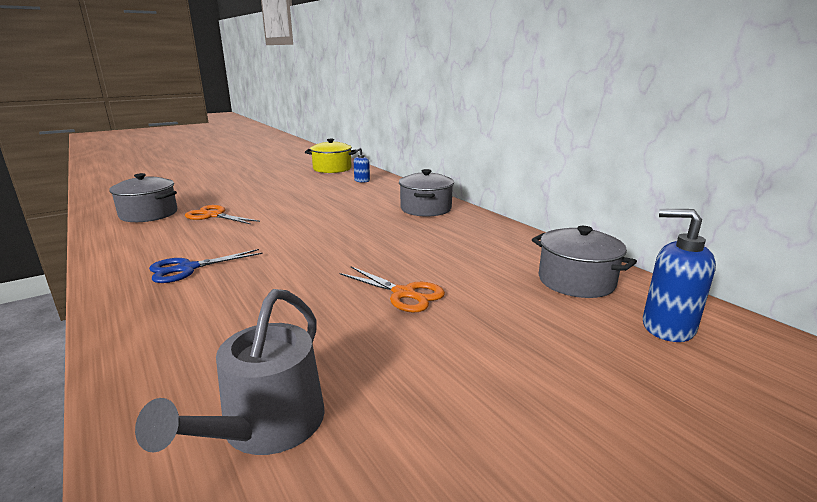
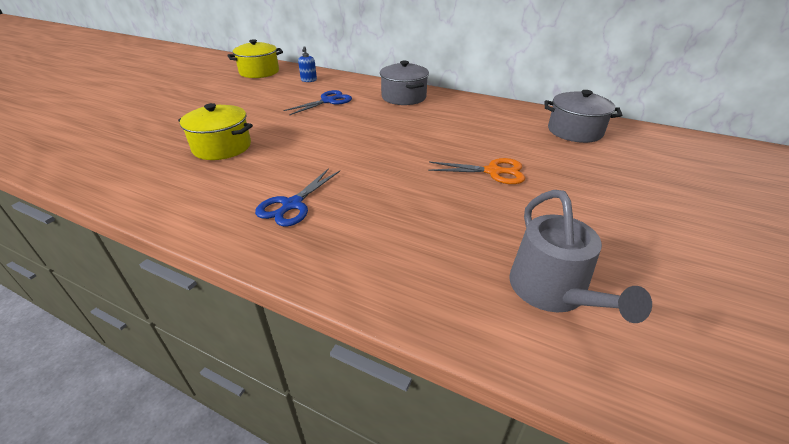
camera: 30 degrees left, 15 degrees up
grey pot [109,173,177,222] -> none
orange scissors [185,205,260,224] -> yellow pot [178,103,253,160]
blue soap dispenser [643,209,716,342] -> none
none -> blue scissors [283,90,352,115]

